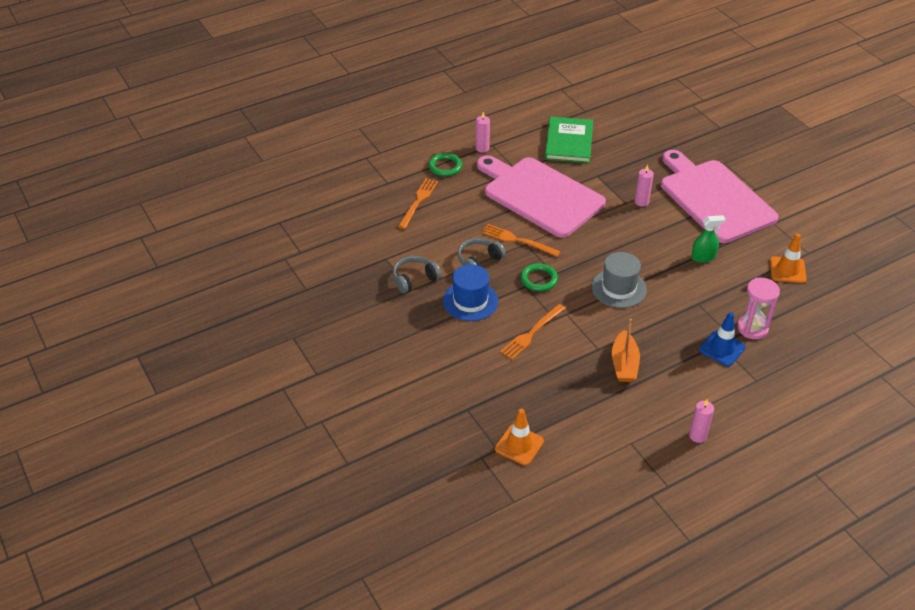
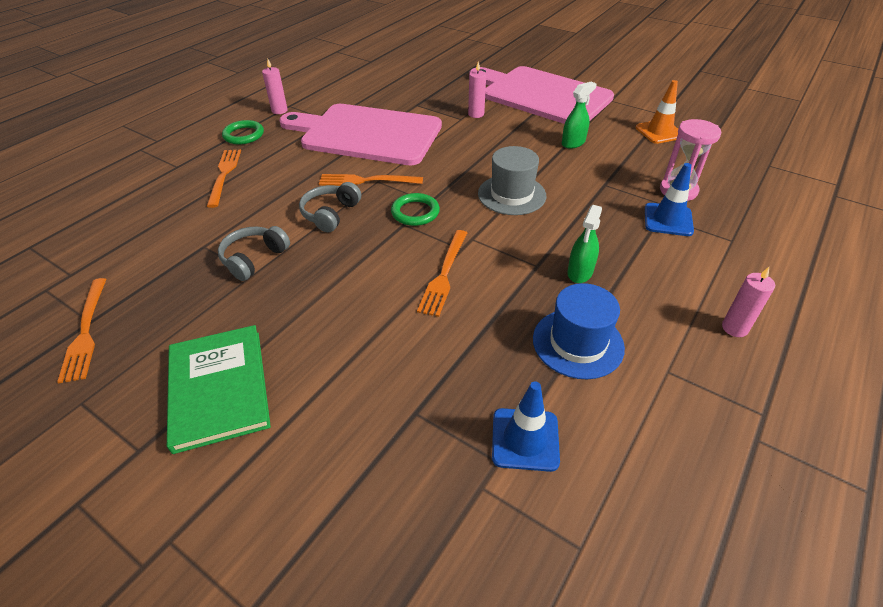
camera: 25 degrees left, 0 degrees up
blue hat [443,264,498,321] -> blue hat moved to [533,283,625,379]
orange traffic cone [495,409,544,465] -> blue traffic cone [492,381,560,472]
green book [545,117,593,163] -> green book moved to [167,325,271,454]
orange boat [612,319,640,382] -> green spray bottle [567,205,602,283]
none -> orange fork [57,278,106,384]

